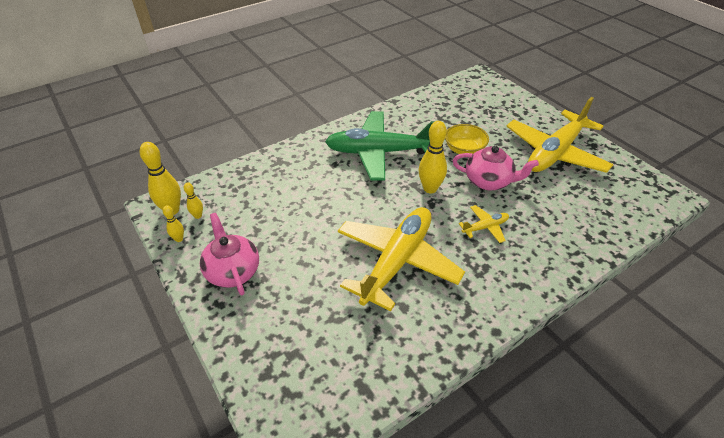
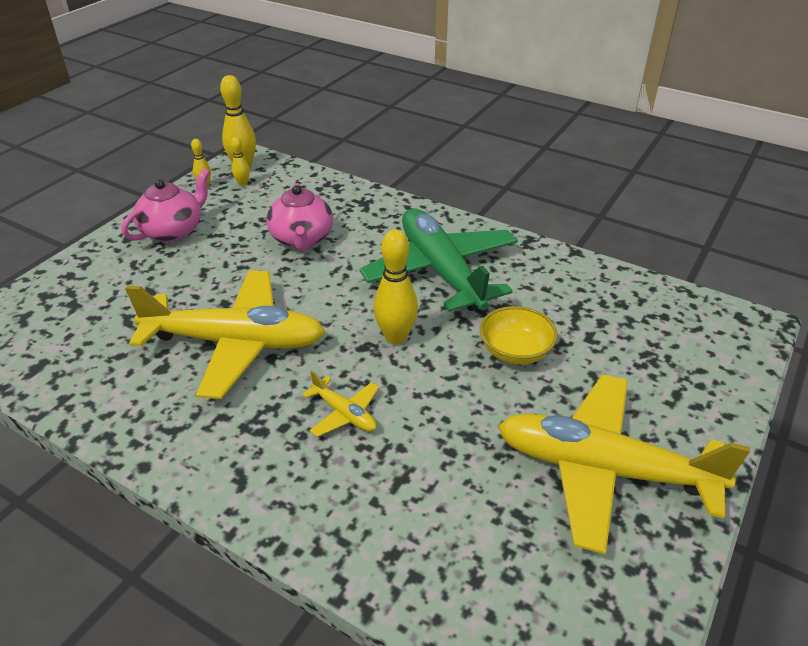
camera: 65 degrees right, 5 degrees down
pink teapot [453,146,539,190] -> pink teapot moved to [267,183,333,251]

